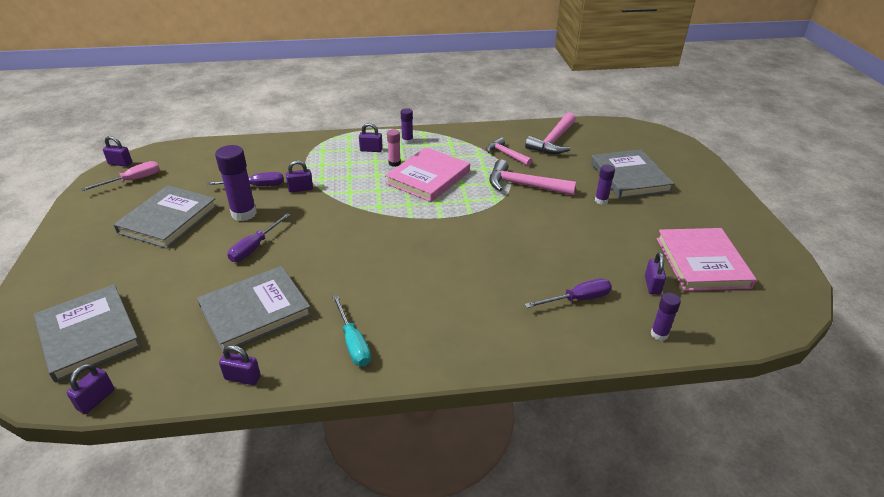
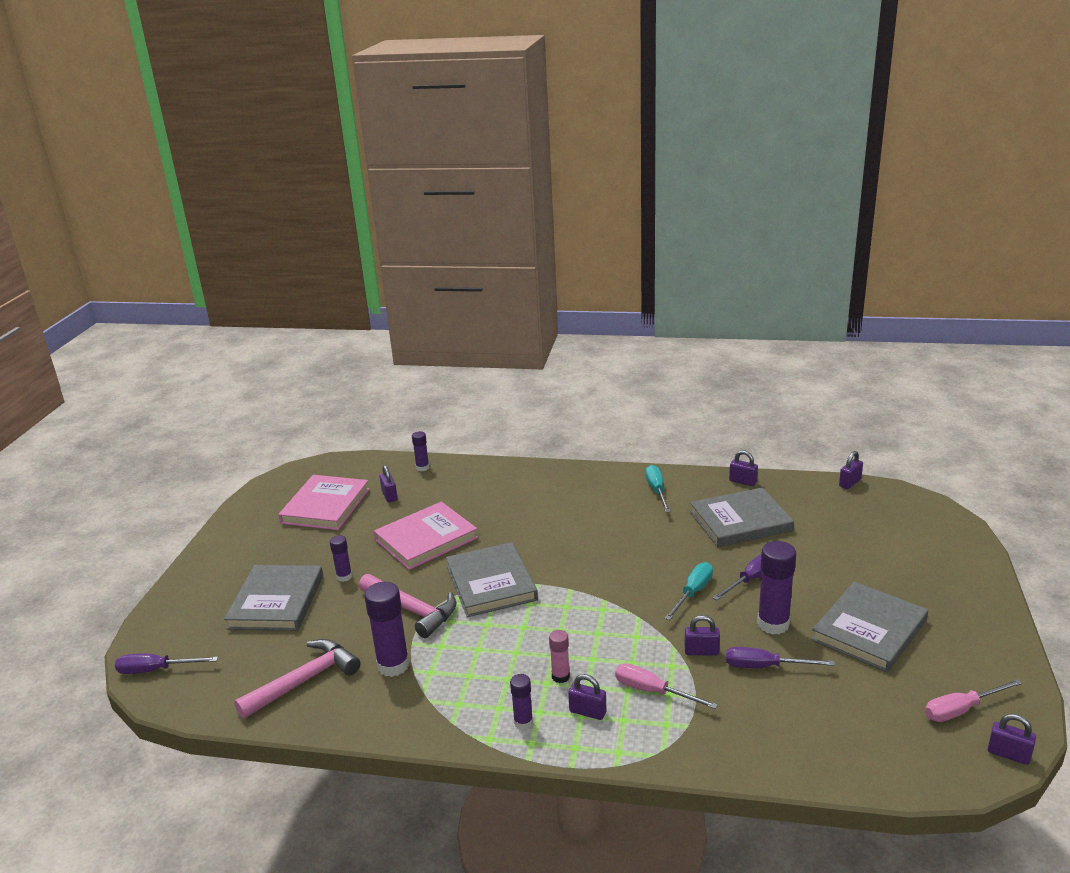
camera: 160 degrees left, 10 degrees down
grey book [34,285,141,383] -> grey book moved to [446,542,538,617]
pink book [385,147,470,202] -> pink book moved to [374,502,478,570]
pink hammer [486,137,532,166] -> purple glue stick [365,582,409,677]
purple screwdriver [525,279,612,308] -> purple screwdriver moved to [115,654,218,674]
purple padlock [645,252,666,295] -> purple padlock turned 45 degrees counterclockwise [379,465,398,503]
none -> pink screwdriver [615,663,718,709]
none -> turquoise screwdriver [665,562,713,620]

